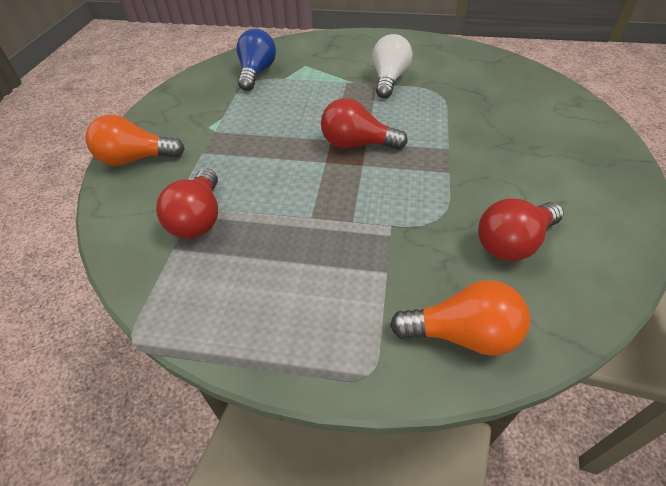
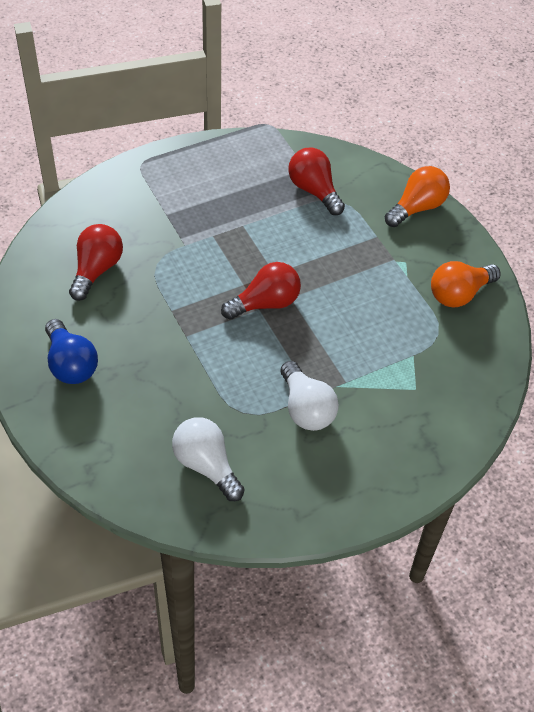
camera: 140 degrees right, 5 degrees up
blue light bulb [237,29,276,91] -> blue light bulb moved to [45,319,98,384]
orange light bulb [390,280,530,356] -> orange light bulb moved to [431,261,501,307]
none -> white light bulb [172,417,245,501]

